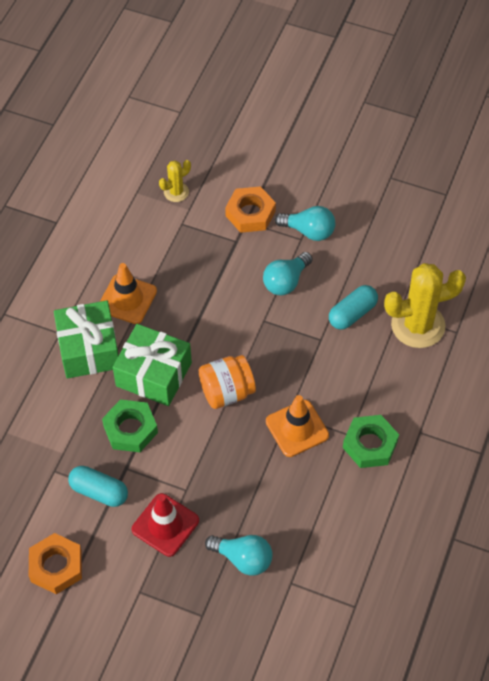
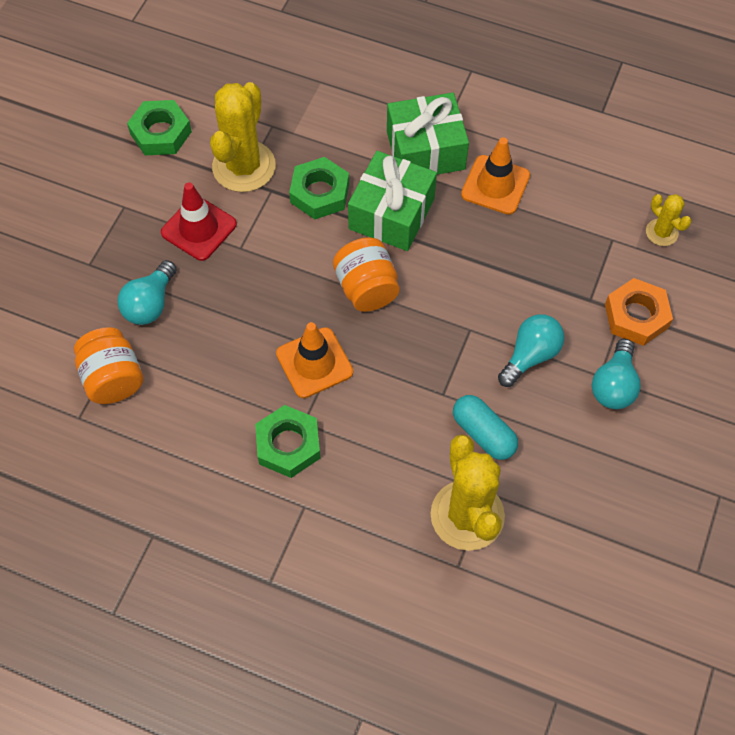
camera: 90 degrees right, 5 degrees up
orange nut [29,533,82,594] -> green nut [127,100,192,155]
turquoise capsule [68,466,128,507] -> yellow cactus [210,82,276,192]
turquoise light bulb [263,252,313,296] -> turquoise light bulb turned 90 degrees clockwise [498,314,565,387]
none -> orange jar [74,327,143,404]

